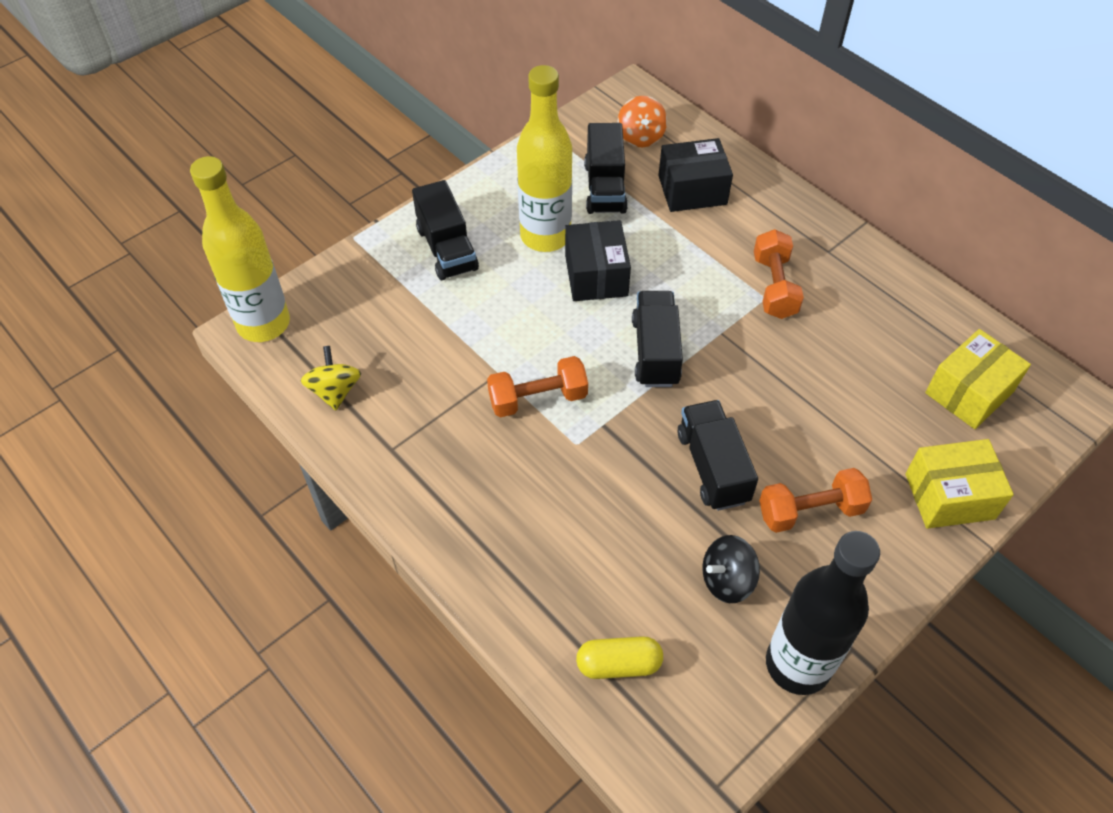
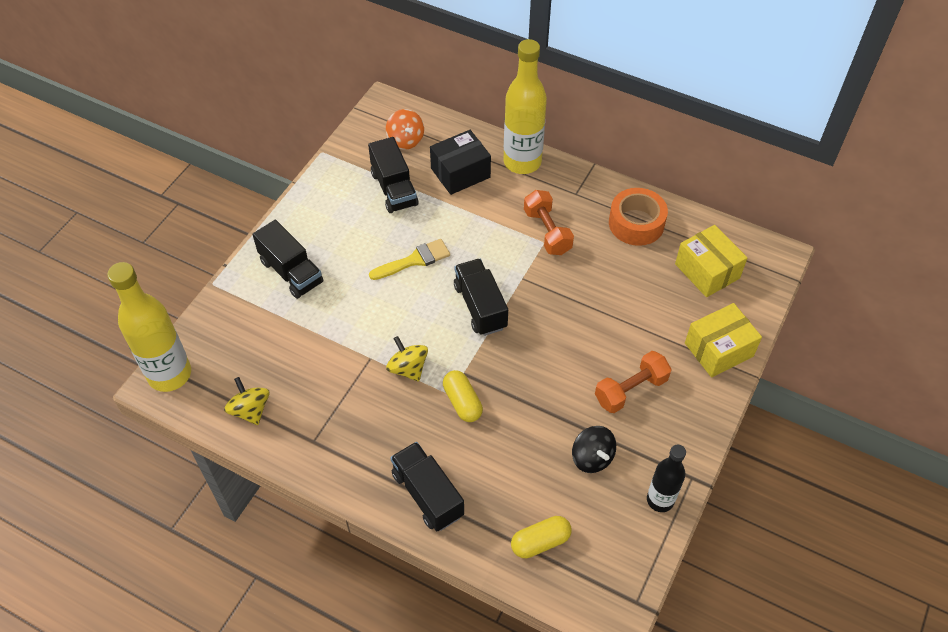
camera: 20 degrees left, 0 degrees up
orange dumbbell [487,356,588,417] -> yellow spinning top [386,336,428,382]
yellow bottle [517,65,572,252] -> yellow bottle moved to [504,39,547,174]
black box [565,220,631,301] -> yellow brush [369,239,450,280]
black truck [678,400,758,511] -> black truck moved to [390,442,464,531]
black spinning top [702,535,760,603] -> black spinning top turned 75 degrees counterclockwise [572,426,616,473]
black bottle [766,531,880,695] -> black bottle [647,445,686,512], size x0.59
yellow box [925,329,1031,429] -> yellow box turned 60 degrees counterclockwise [675,225,748,297]
none -> yellow capsule [443,370,483,422]
none -> orange tape [609,188,668,246]

